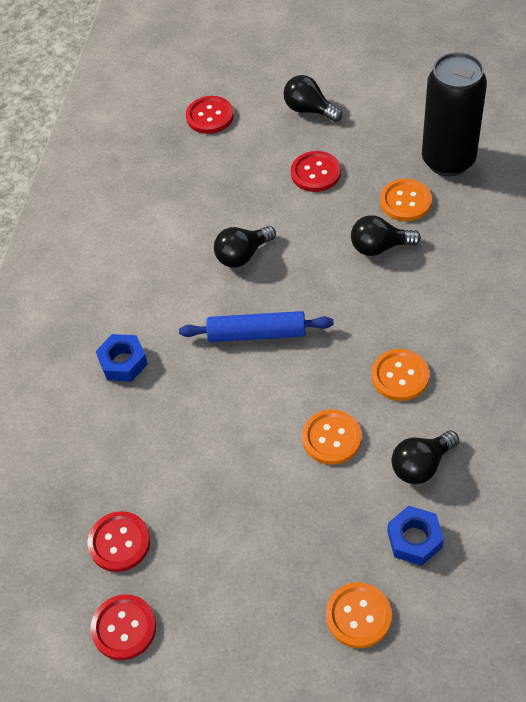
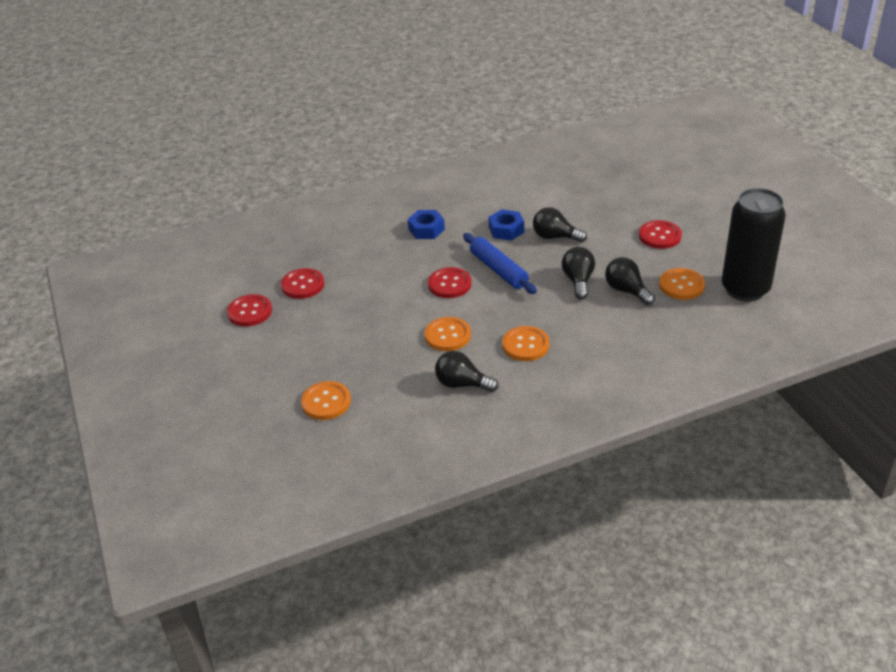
camera: 55 degrees right, 15 degrees down
red button [186,96,234,134] -> red button moved to [428,267,472,298]
black light bulb [283,75,342,122] -> black light bulb moved to [562,247,595,300]
blue nut [387,506,444,566] -> blue nut moved to [488,209,524,240]

